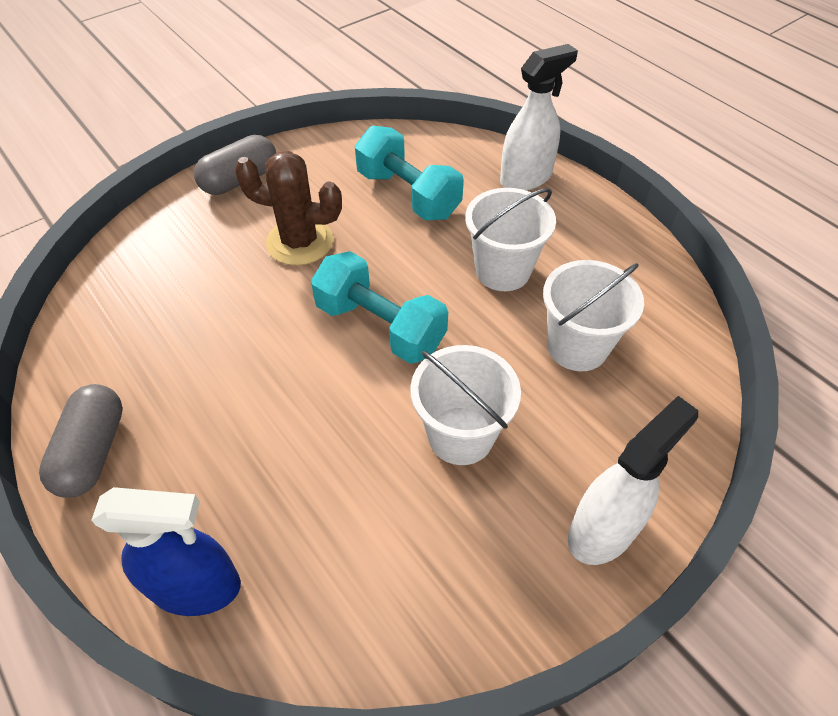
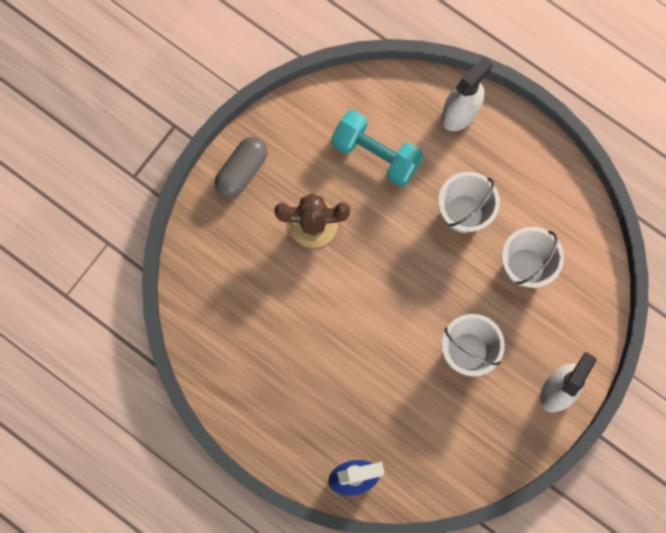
camera: 15 degrees left, 25 degrees up
grey capsule [39,384,123,498] -> none
turquoise dumbbell [311,251,448,364] -> none

